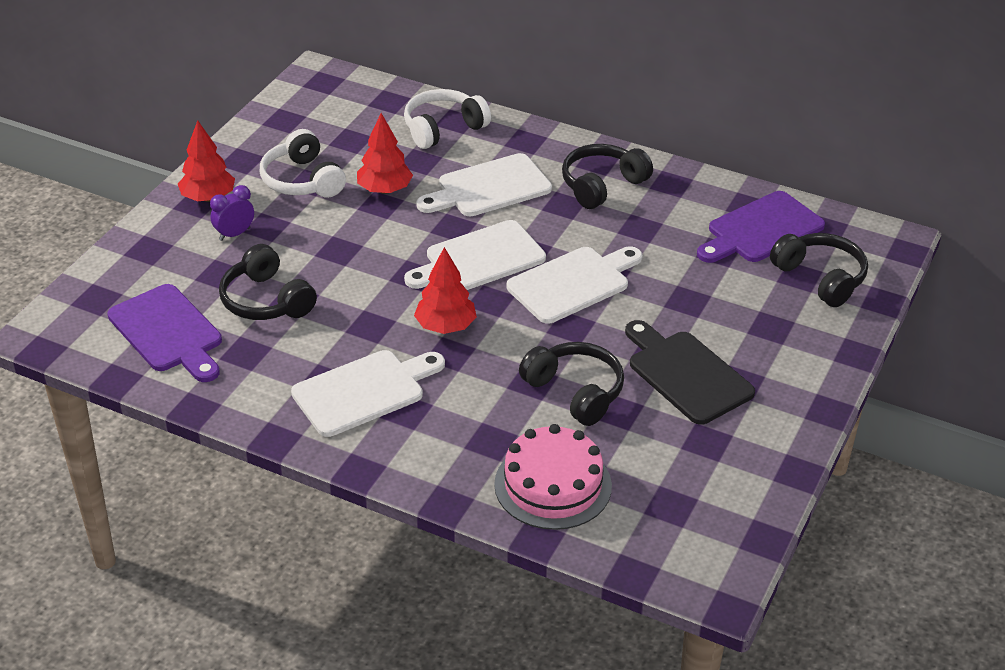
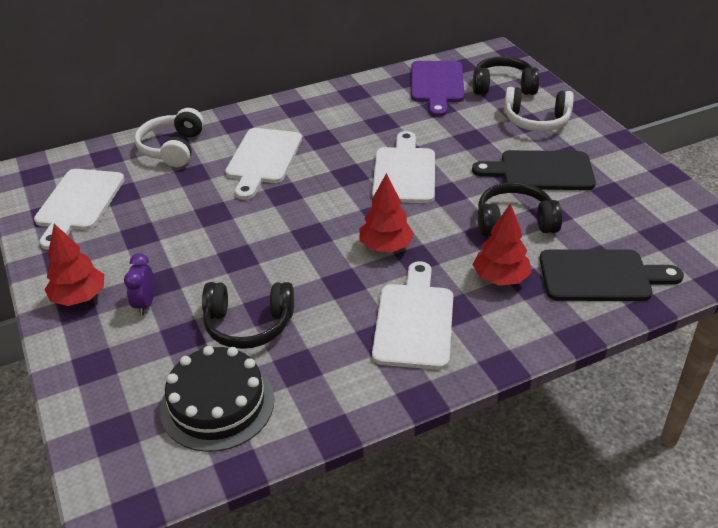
camera: 50 degrees left, 0 degrees up
purple cutting board [107,284,222,382] -> black cake [160,346,274,452]
white headphones [260,129,346,198] -> white headphones moved to [504,87,574,131]
red tree [357,113,413,194] -> red tree moved to [473,203,531,285]
white cutting board [404,220,546,290] -> white cutting board moved to [34,169,125,250]
pink cake [494,424,612,530] -> black cutting board [539,249,684,301]
black headphones [562,144,653,209] -> none

